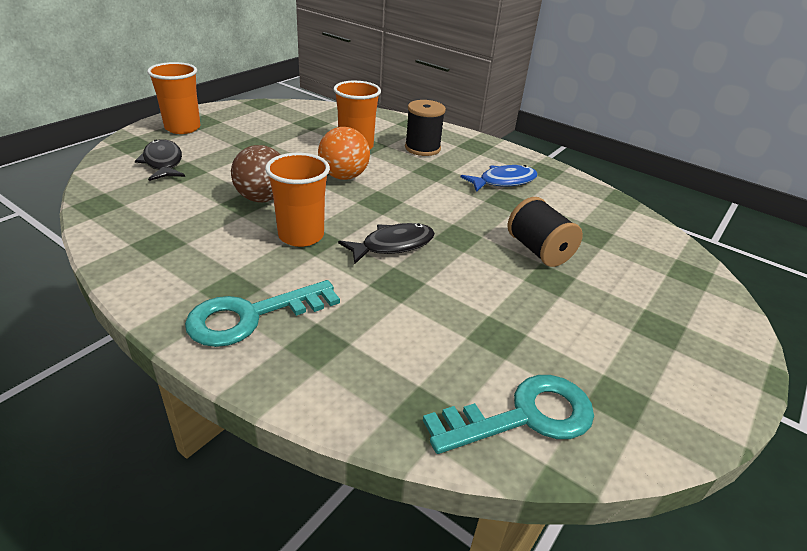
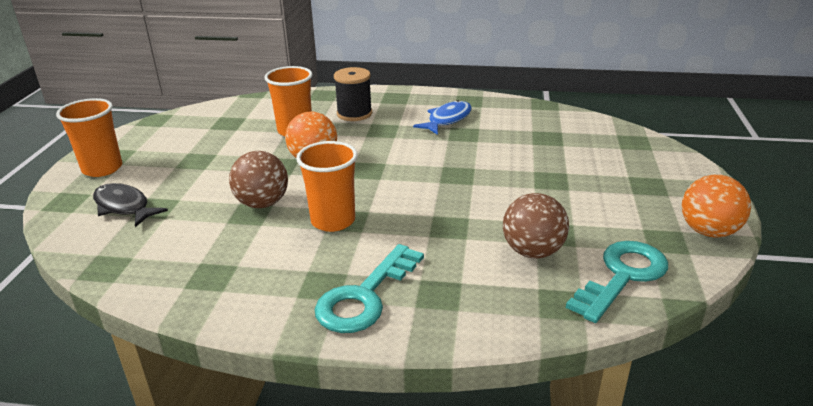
camera: 25 degrees left, 5 degrees down
black fish [338,223,435,265] -> none
black spool [508,197,583,267] -> none
none -> brown ball [503,193,569,258]
none -> orange ball [682,175,751,238]

